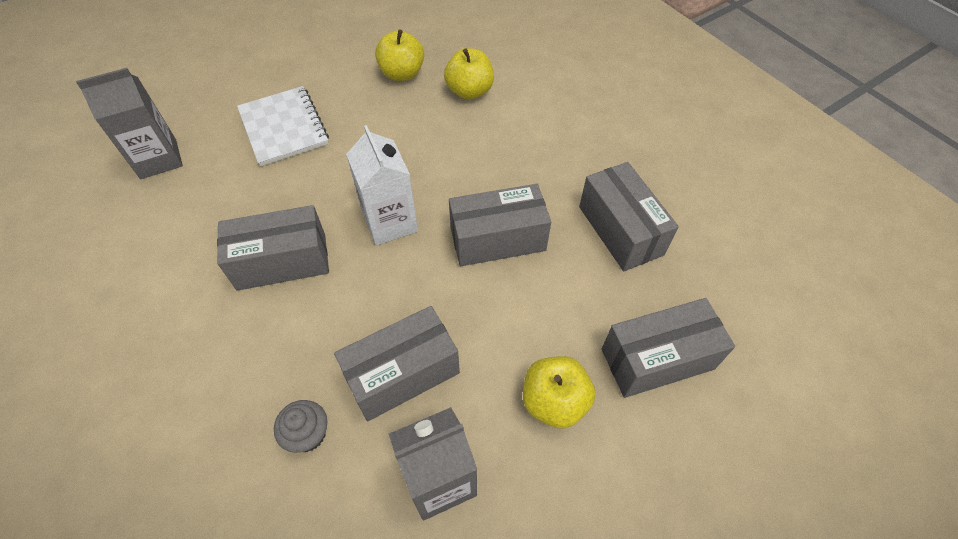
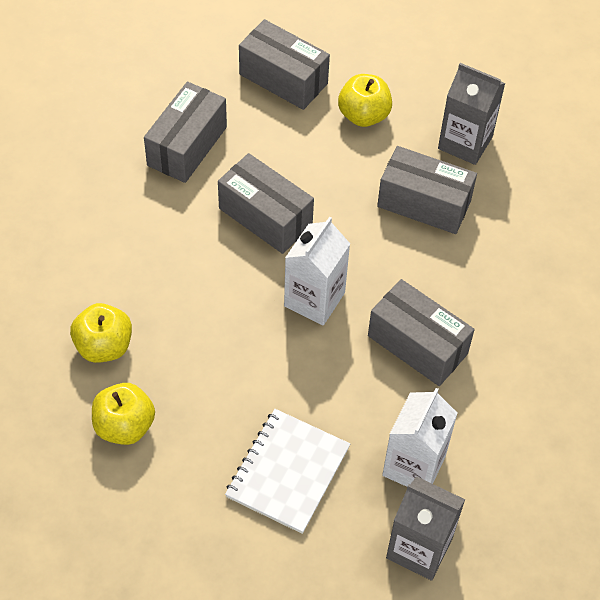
camera: 130 degrees left, 0 degrees up
grey cupcake [274,400,327,453] -> none
none -> white carton [382,388,458,487]

